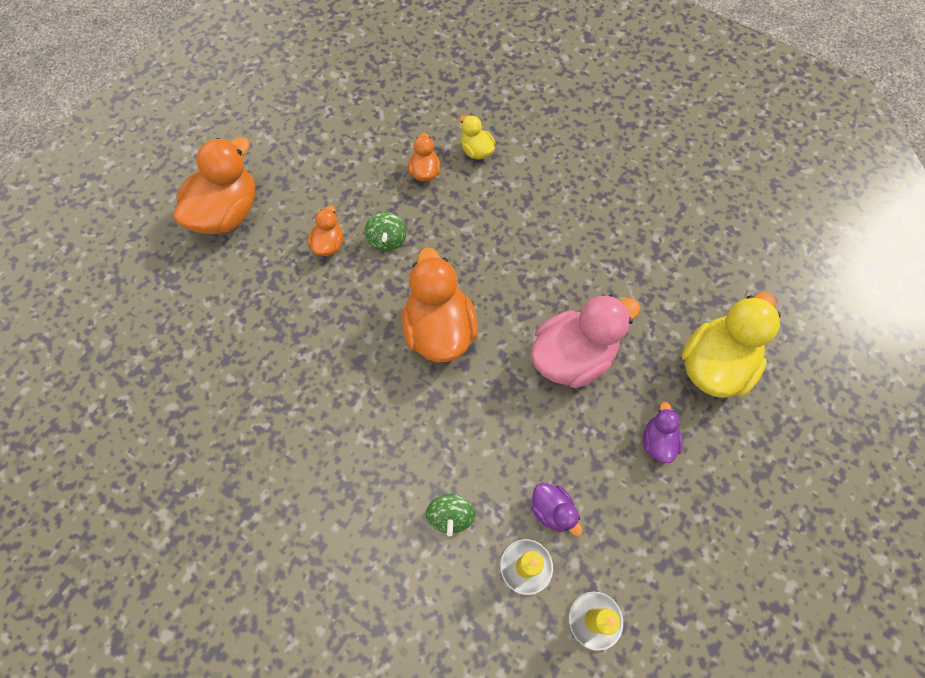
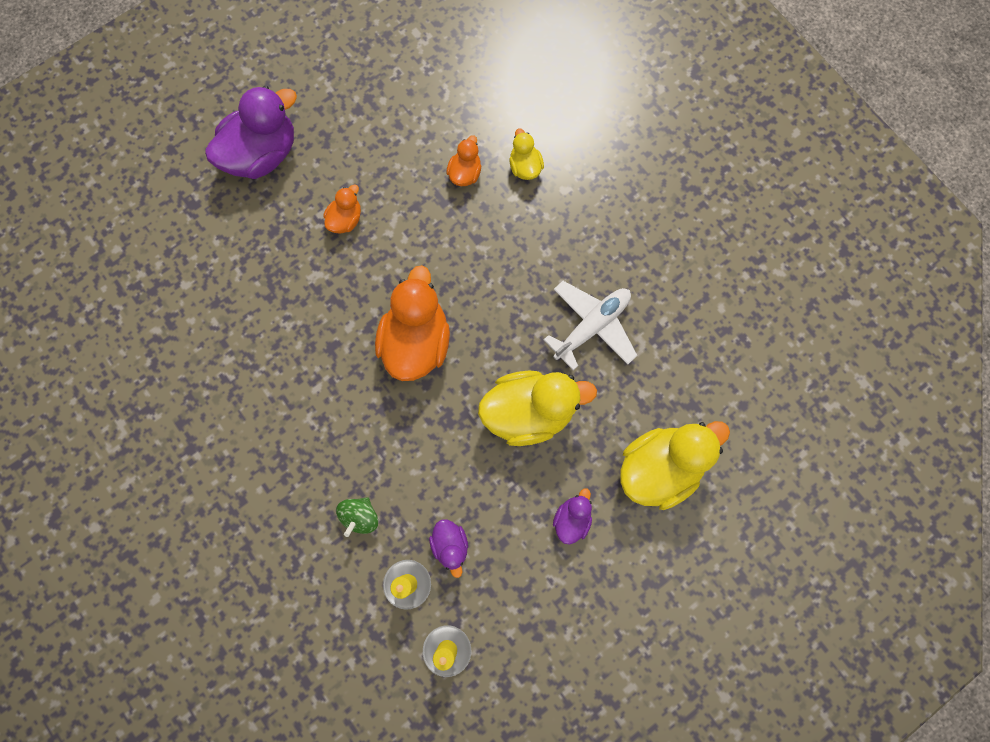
camera: 20 degrees right, 10 degrees up
orange duck [174,137,255,234] -> purple duck [205,86,297,179]
green spinning top [365,212,406,252] -> none
pink duck [531,294,641,388] -> yellow duck [478,371,597,446]
none -> white plane [544,281,638,370]

